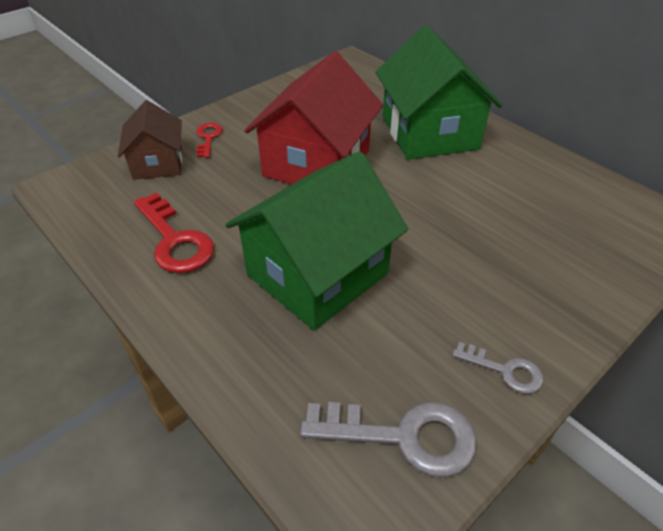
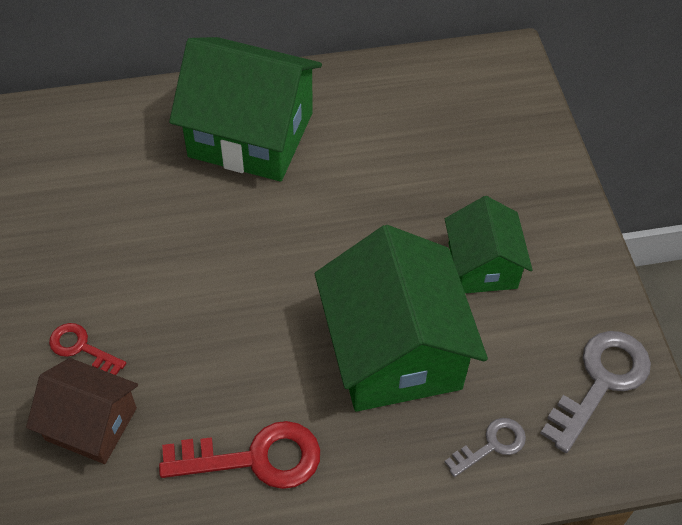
camera: 60 degrees left, 10 degrees up
red house [245,51,383,185] -> none
grey key [452,342,543,394] -> grey key moved to [445,418,526,477]
none -> green house [445,196,533,293]

